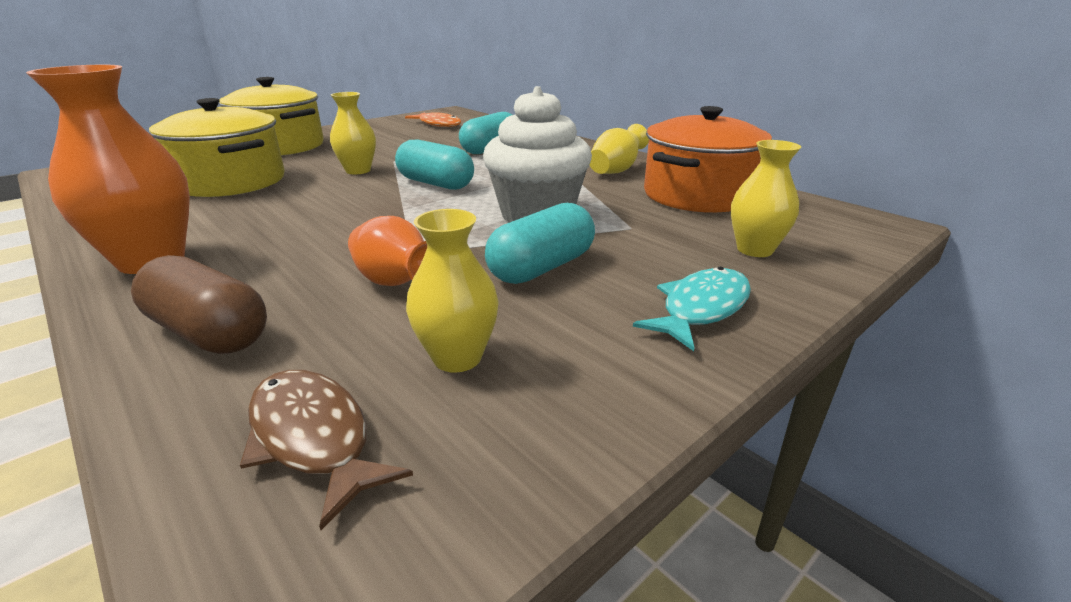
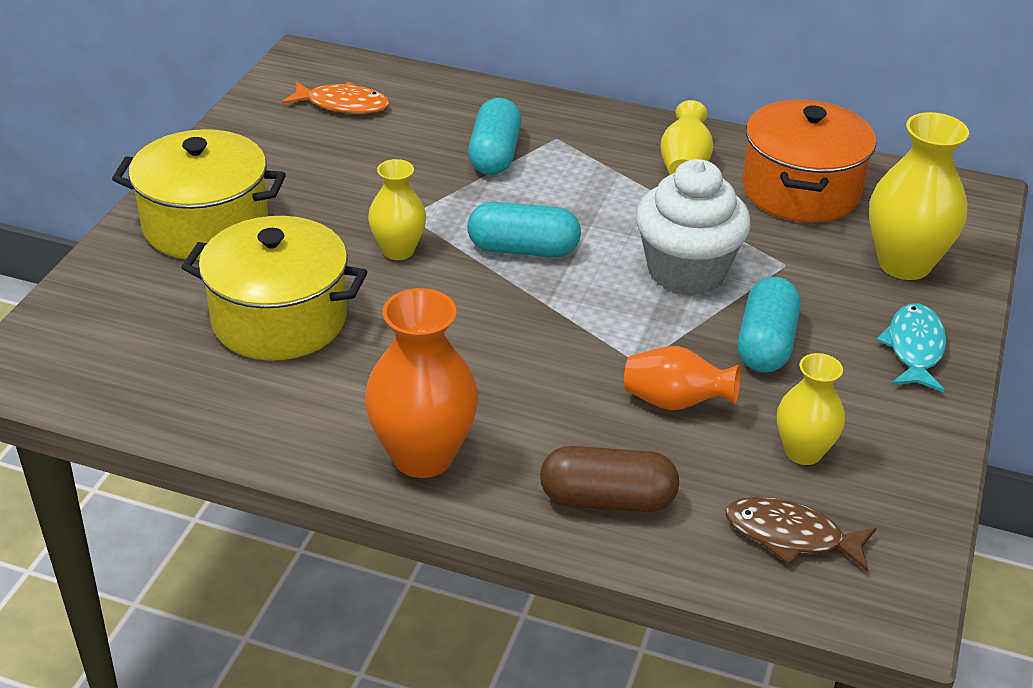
camera: 30 degrees left, 10 degrees up
yellow vase [731,140,801,257] -> yellow vase [869,112,969,280], size x1.64

